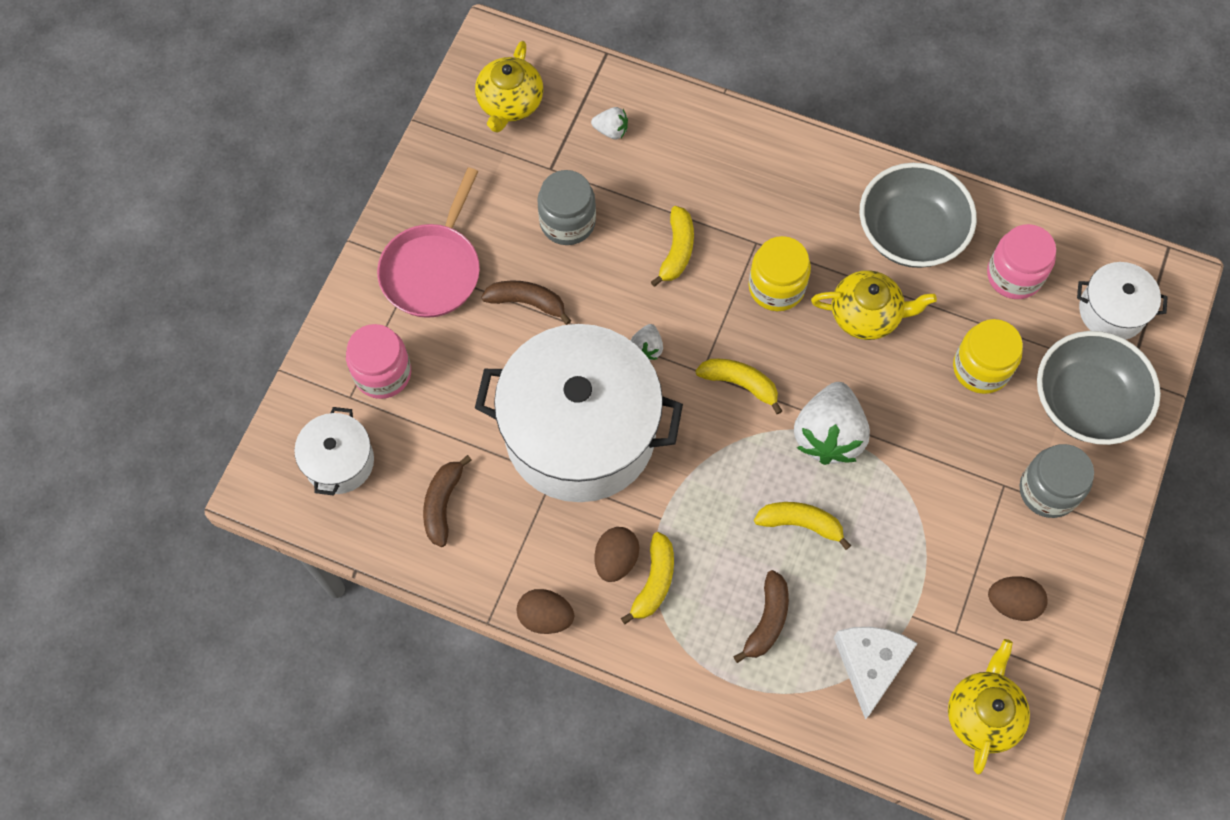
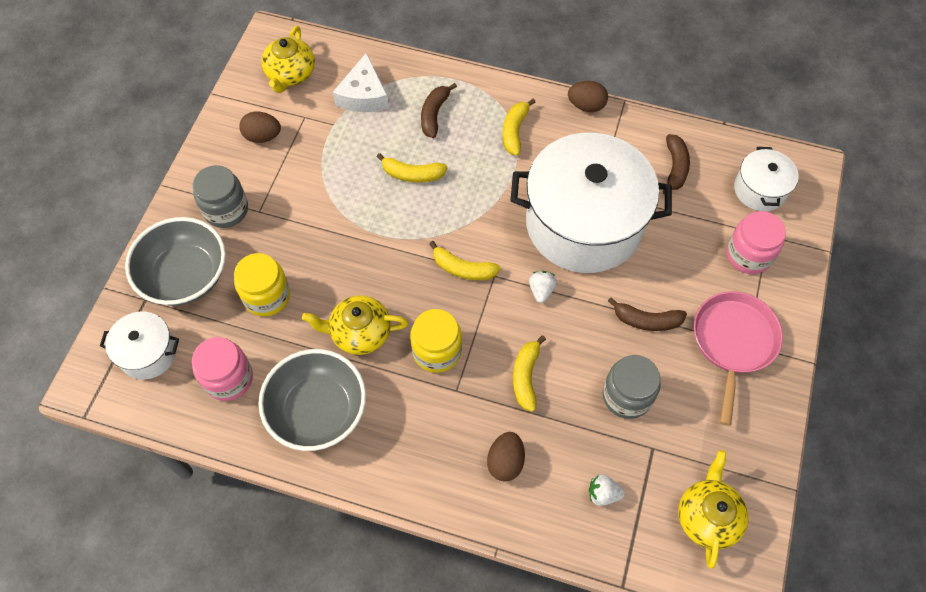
camera: 175 degrees right, 5 degrees down
brown egg [595,527,640,582] -> brown egg moved to [487,432,525,482]
white strawberry [794,382,870,465] -> none

